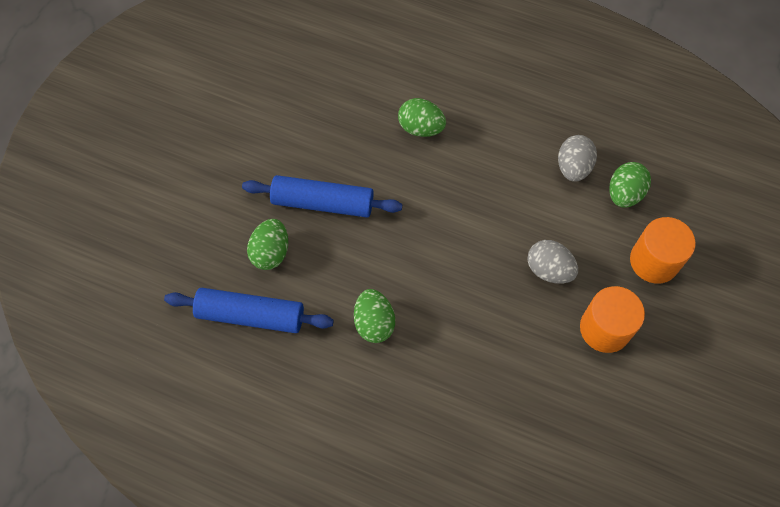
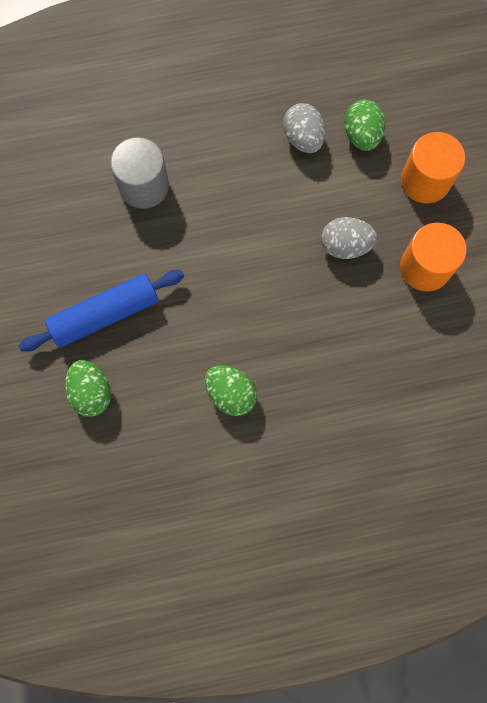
camera: 35 degrees left, 10 degrees up
blue rolling pin [164,288,334,333] -> none
green egg [398,98,446,137] -> grey cylinder [110,137,169,209]

